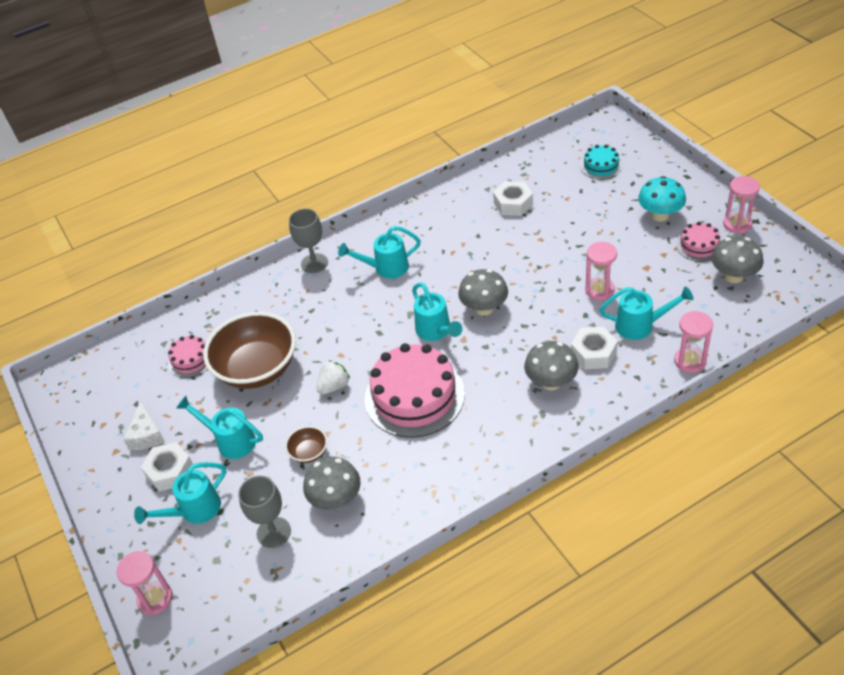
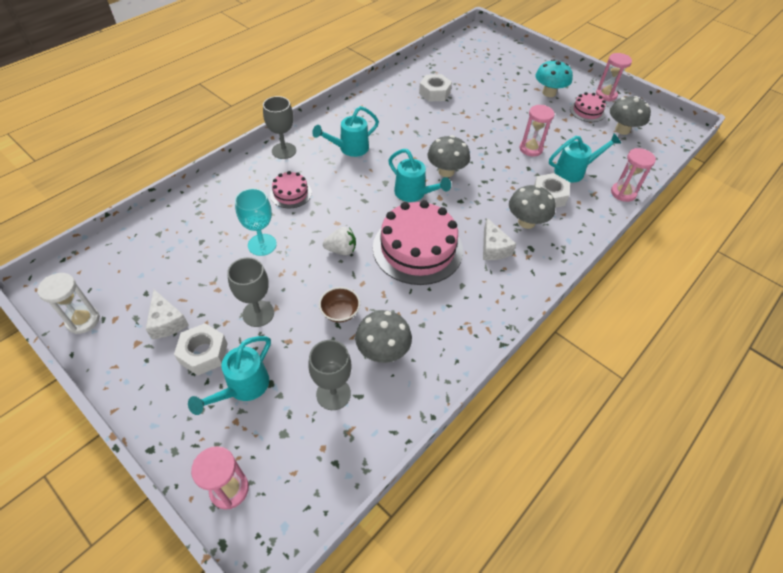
camera: 25 degrees left, 5 degrees up
pink cake [168,335,207,378] -> pink cake moved to [270,171,312,208]
turquoise watering can [176,396,263,459] -> grey goblet [227,257,274,327]
brown bowl [203,312,296,389] -> turquoise goblet [235,188,277,256]
white strawberry [317,360,350,395] -> white strawberry turned 60 degrees clockwise [323,227,356,255]
turquoise cake [580,145,622,180] -> none
none -> white hourglass [37,273,100,334]
none -> white cheese [483,218,516,260]

